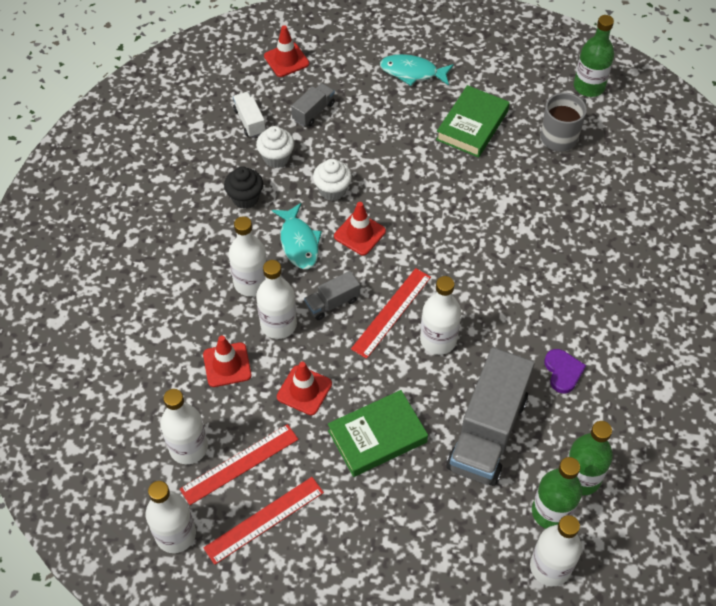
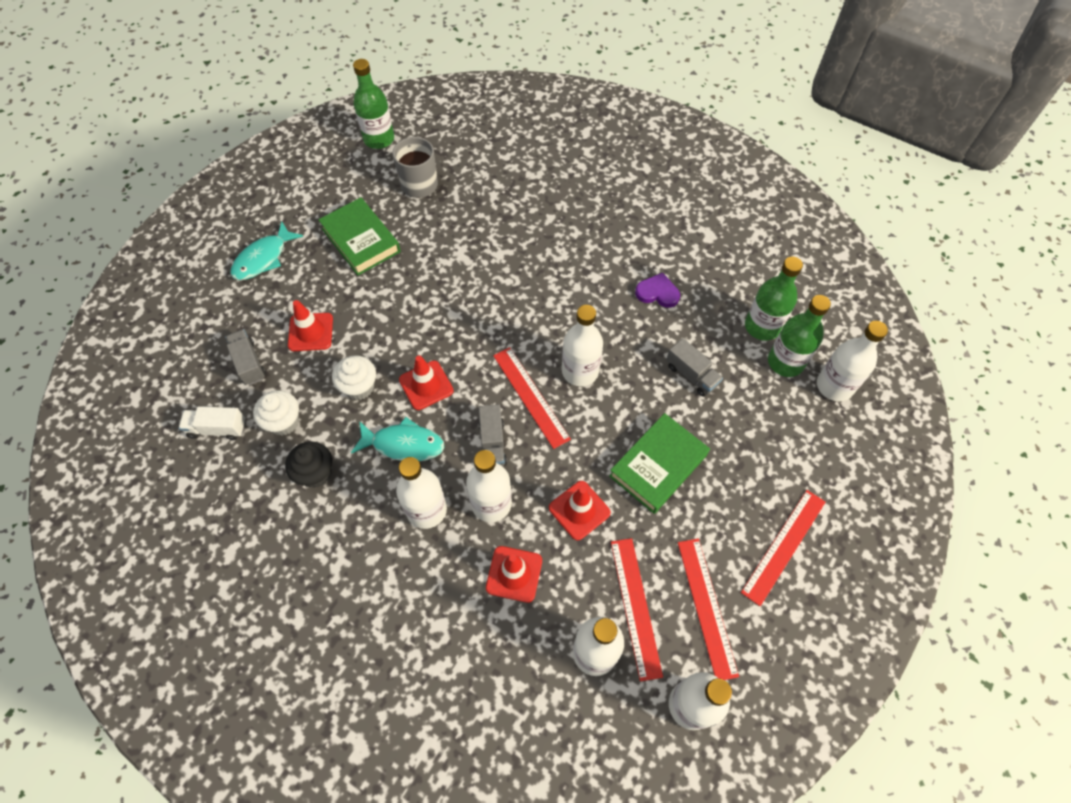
camera: 65 degrees left, 5 degrees up
red traffic cone [264,25,309,77] -> red traffic cone moved to [288,300,333,351]
green book [328,390,428,477] -> green book turned 45 degrees clockwise [609,413,710,514]
grey truck [446,347,534,486] -> grey truck [666,338,723,397], size x0.47
none -> red ruler [741,490,826,606]

